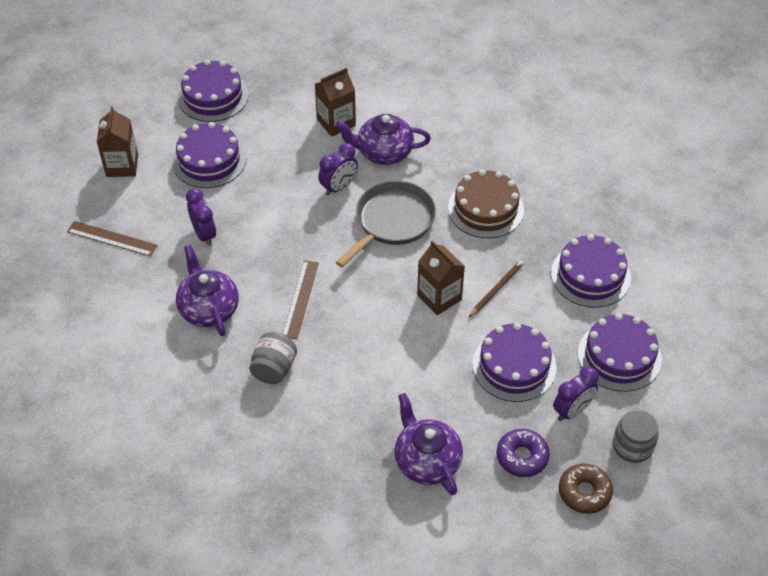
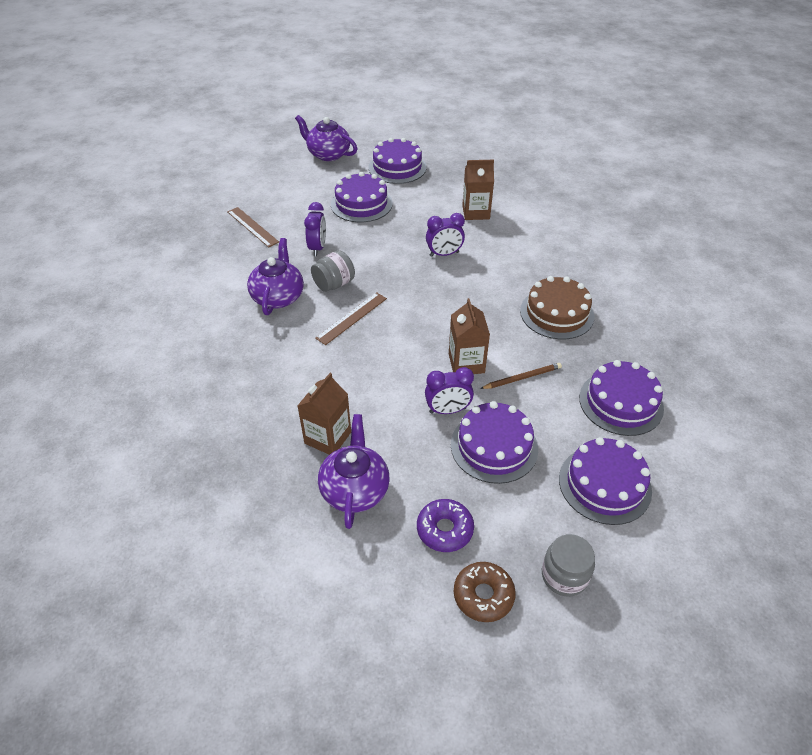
camera: 30 degrees right, 5 degrees down
brown carton [97,106,138,177] -> brown carton moved to [298,373,351,455]
grey jar [249,332,297,384] -> grey jar moved to [311,250,355,292]
purple teapot [336,114,431,165] -> purple teapot moved to [295,115,357,161]
grey pan [336,181,436,267] -> none
purple clock [553,367,599,421] -> purple clock moved to [425,367,474,414]

